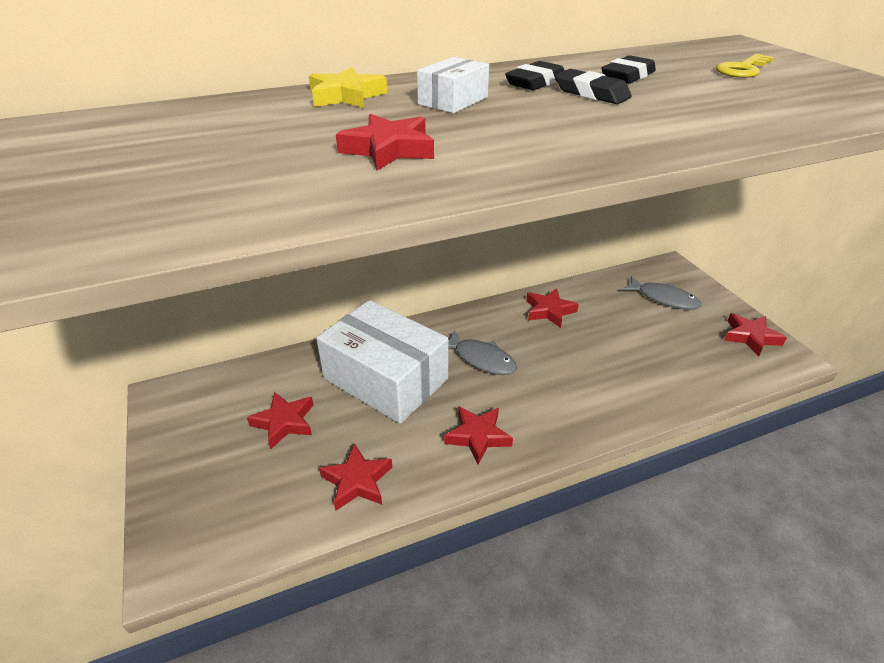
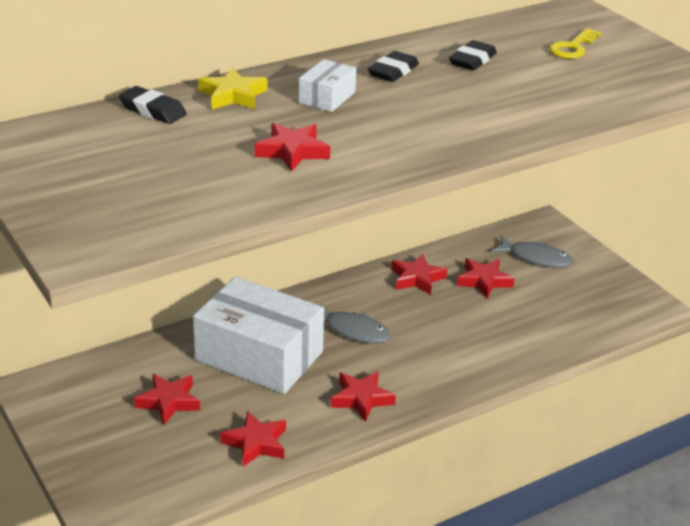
camera: 10 degrees left, 5 degrees down
black eraser [555,69,632,104] -> black eraser moved to [119,86,187,124]
red star [724,313,787,356] -> red star moved to [457,258,515,298]

